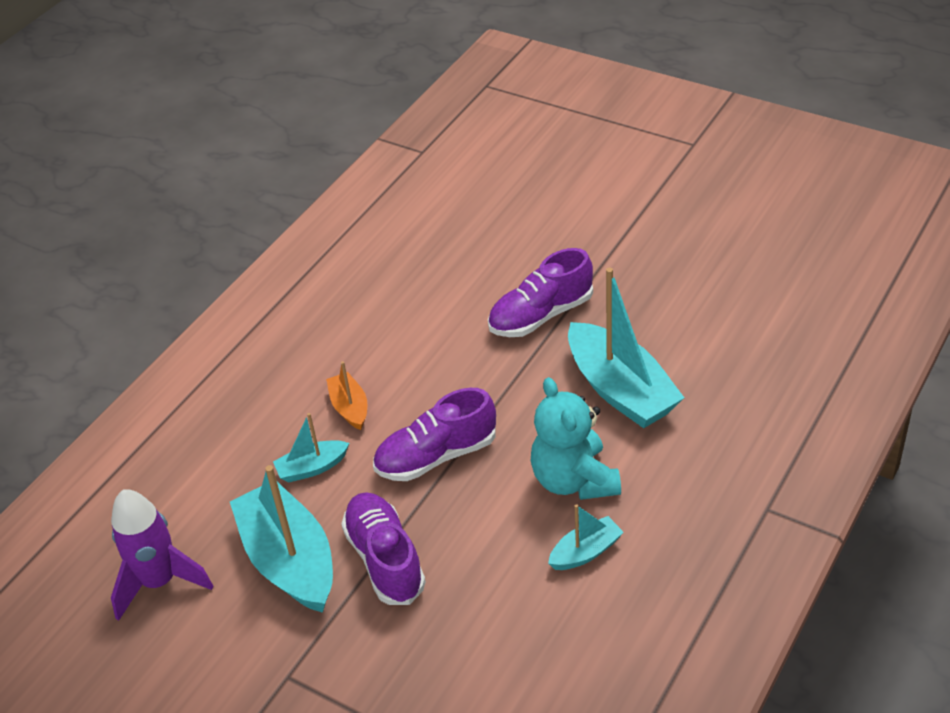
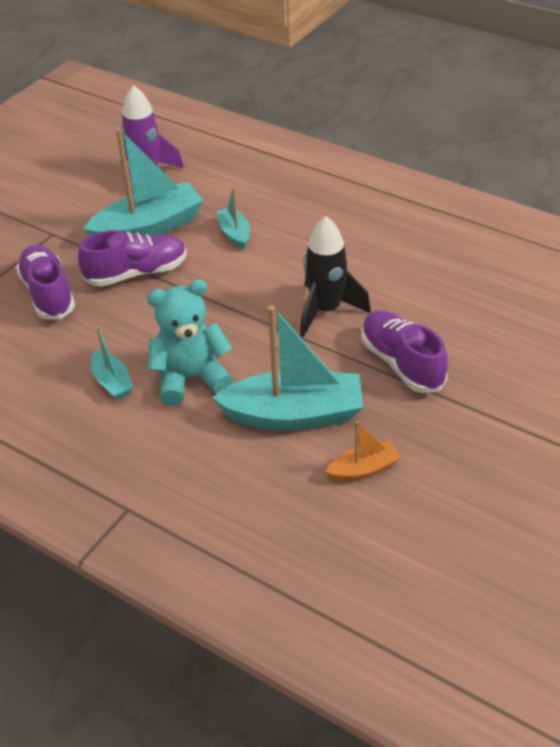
camera: 90 degrees right, 0 degrees up
orange boat [326,361,367,430] -> orange boat moved to [326,421,401,481]
purple shoe [373,388,496,481] -> purple shoe moved to [16,244,75,319]
turquoise boat [568,267,684,428] -> turquoise boat turned 150 degrees counterclockwise [212,305,364,431]
none -> black rocket [300,216,371,337]

